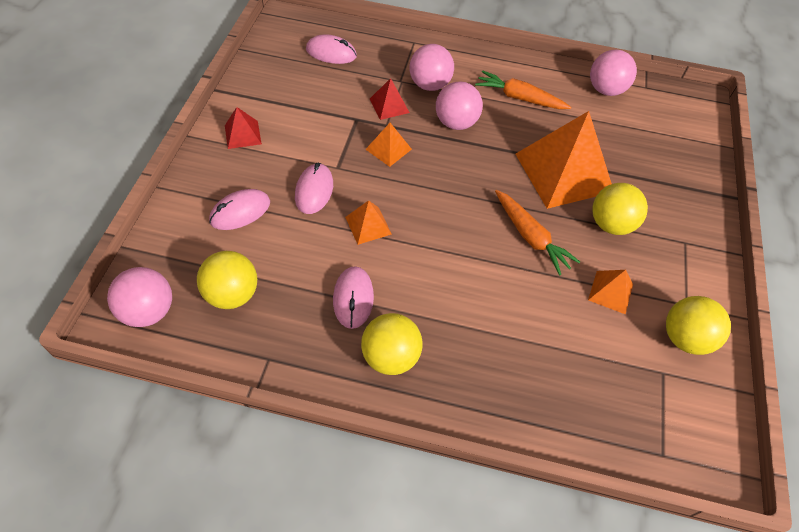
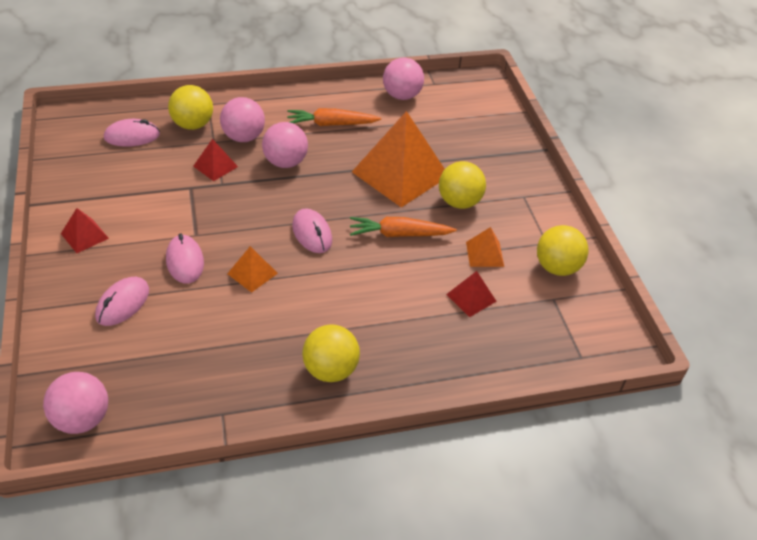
camera: 25 degrees left, 10 degrees down
yellow ball [197,251,257,309] -> yellow ball moved to [168,85,213,130]
pink mouse [333,266,374,329] -> pink mouse moved to [292,208,332,253]
orange pyramid [365,123,412,167] -> none
orange carrot [495,190,580,276] -> orange carrot turned 150 degrees clockwise [350,217,457,237]
none -> red pyramid [446,271,497,317]

